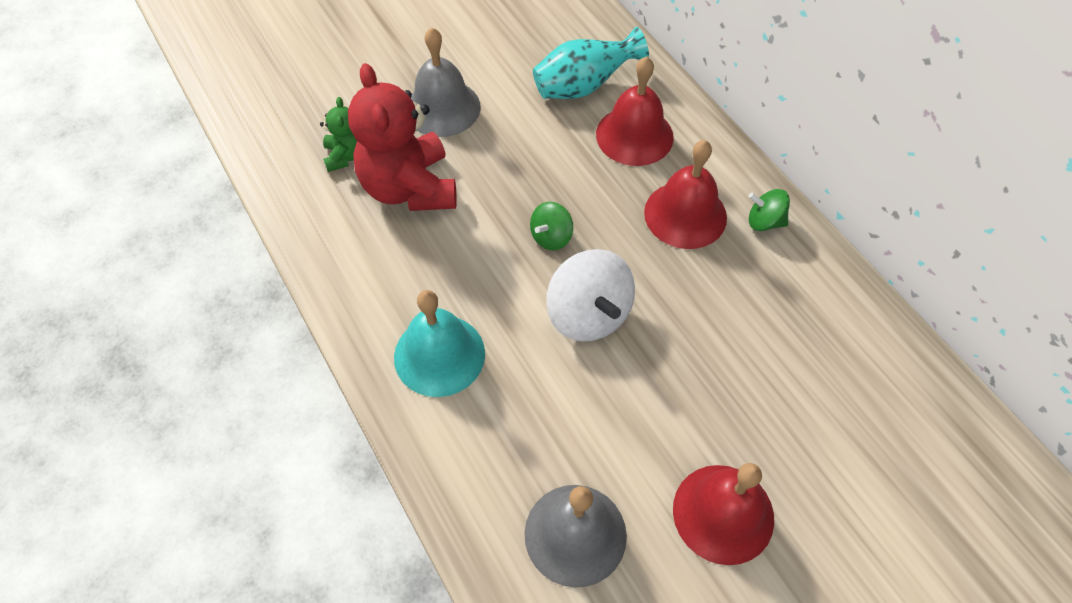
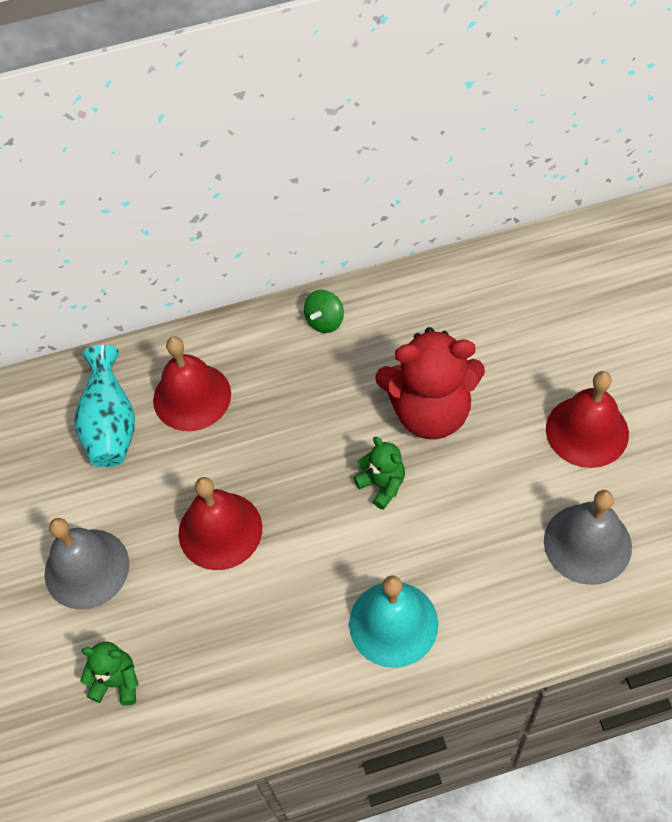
camera: 70 degrees left, 0 degrees up
red teddy bear [348,63,457,211] -> red teddy bear moved to [375,327,485,439]
green spinning top [530,202,573,250] -> none
white spinning top [546,249,635,342] -> green teddy bear [354,437,405,510]
red bell [644,140,727,249] -> red bell moved to [179,477,262,570]

